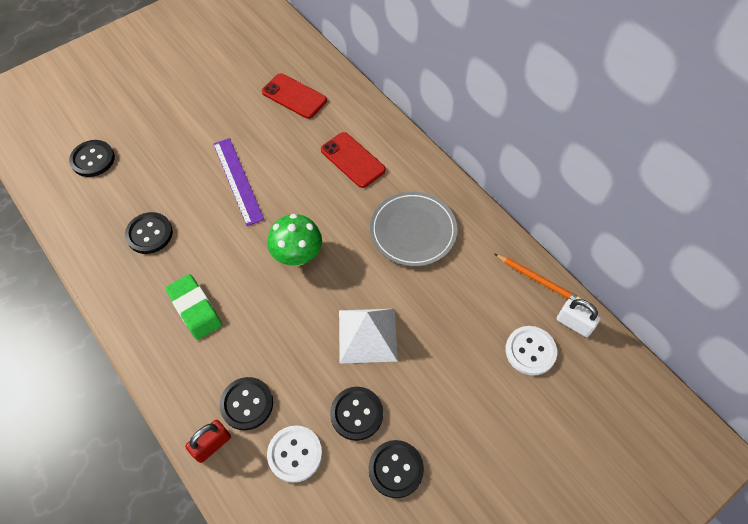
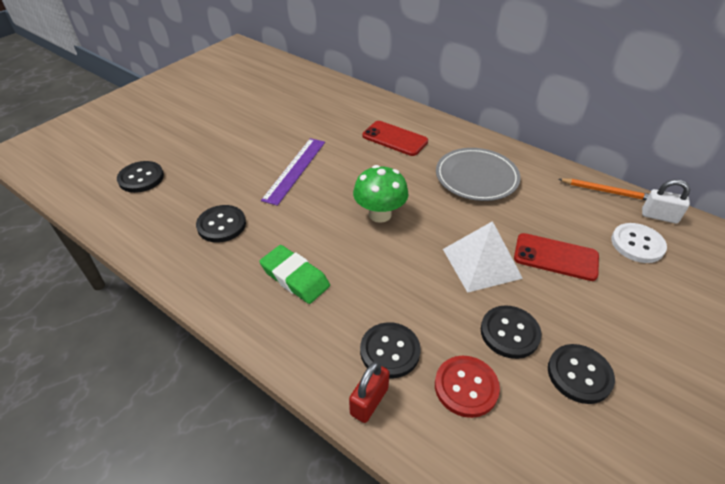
camera: 15 degrees left, 15 degrees down
purple ruler [213,138,264,226] -> purple ruler turned 60 degrees clockwise [261,138,325,206]
red phone [262,73,327,119] -> red phone moved to [514,233,599,281]
white button [267,425,322,483] -> red button [435,356,500,418]

